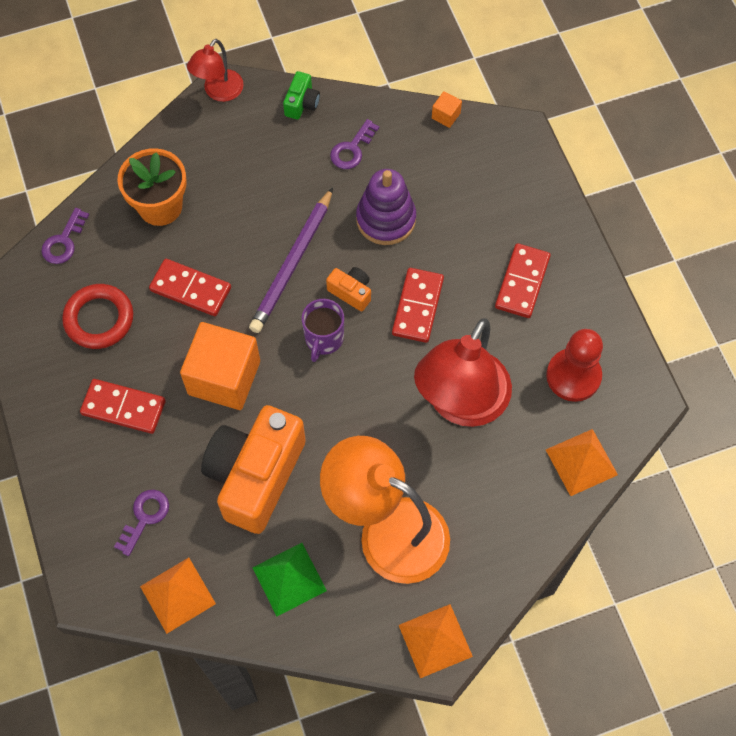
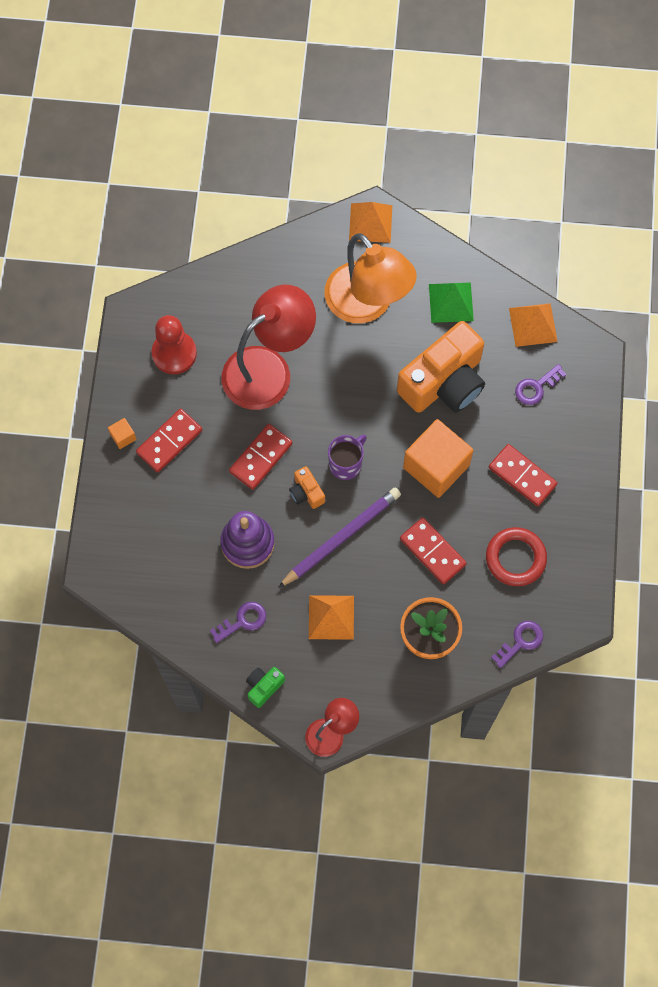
camera: 155 degrees left, 5 degrees up
orange cube [432,91,462,128] -> orange cube moved to [108,418,136,449]
orange pyramid [546,429,618,496] -> orange pyramid moved to [309,595,354,640]

